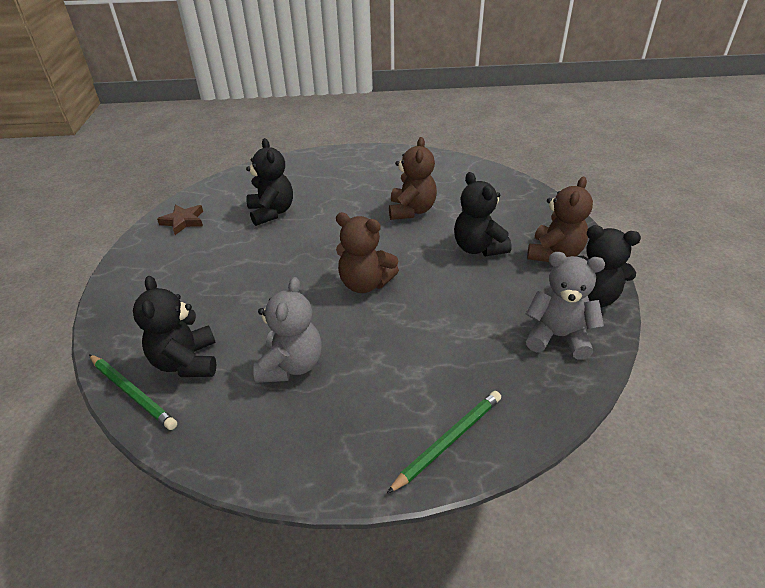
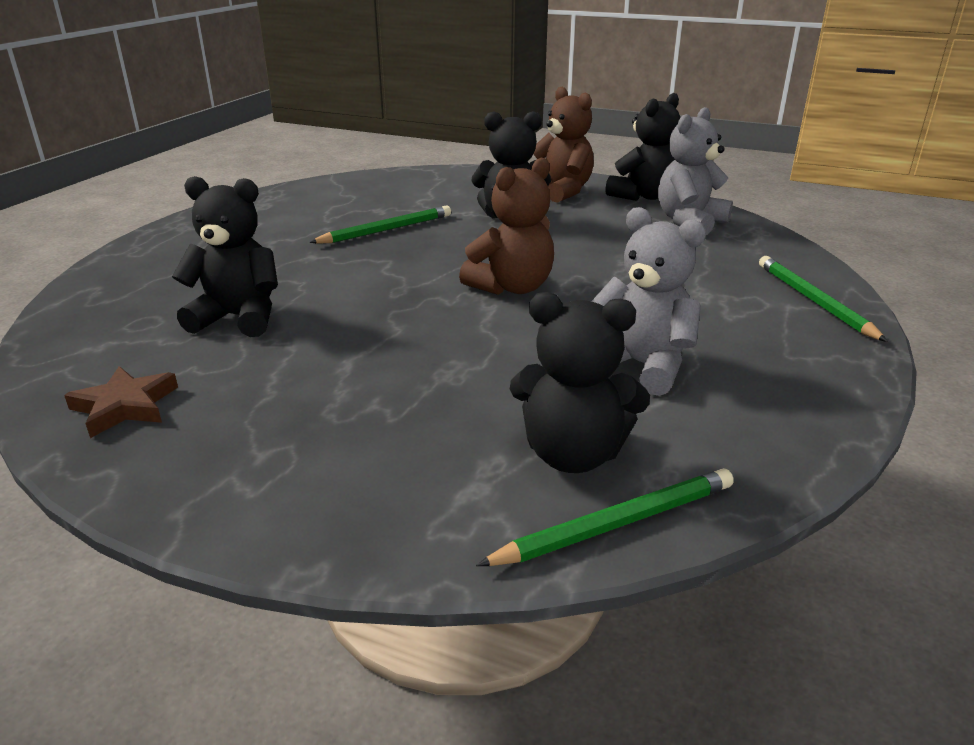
camera: 65 degrees left, 10 degrees down
brown teddy bear [389,137,437,220] -> green pencil [309,206,451,243]

